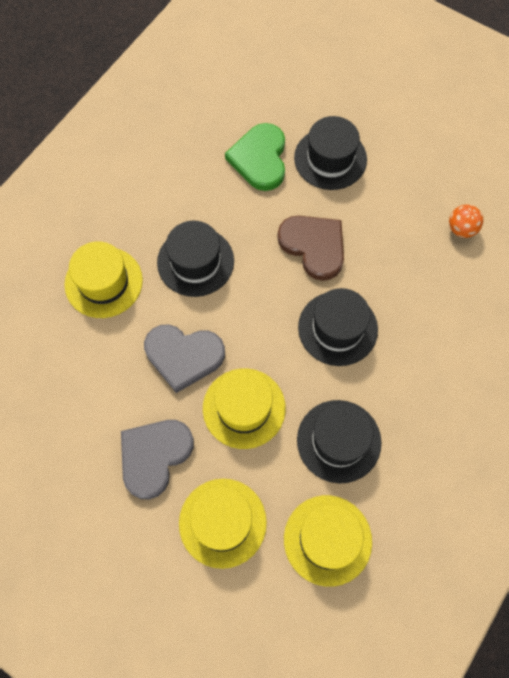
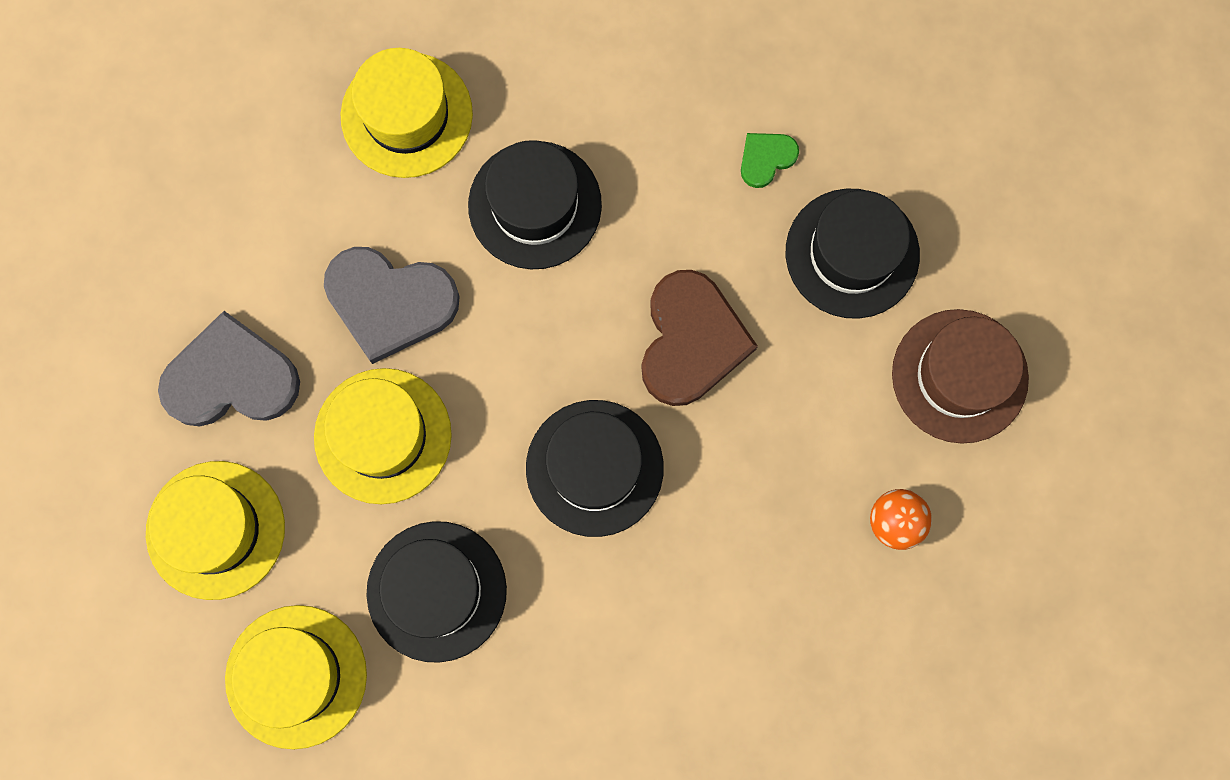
camera: 50 degrees right, 10 degrees up
grey heart [144,324,225,393] -> grey heart turned 45 degrees counterclockwise [324,247,460,364]
green heart [225,123,285,191] -> green heart [741,133,799,188], size x0.49
none -> brown hat [892,309,1029,444]

